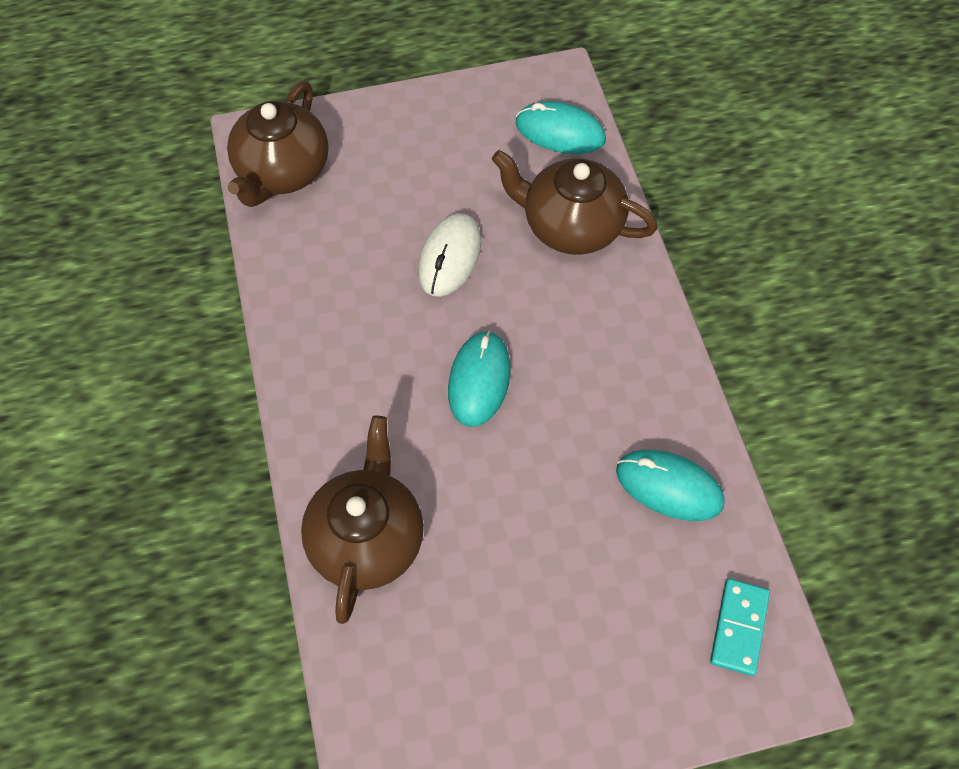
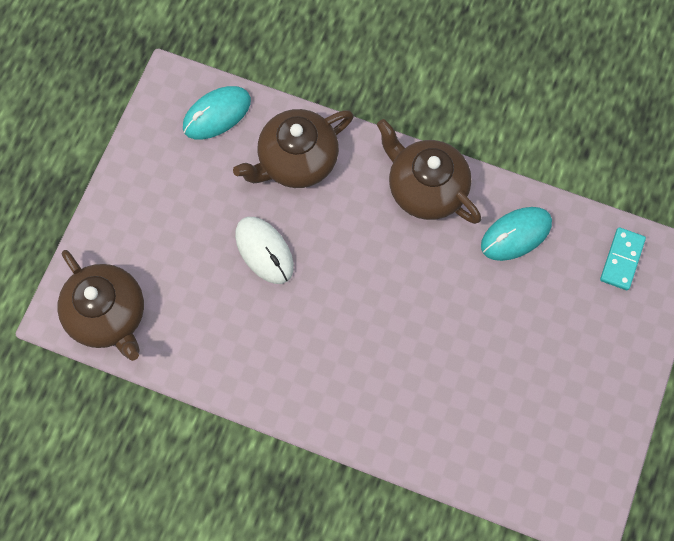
camera: 55 degrees left, 10 degrees up
brown teapot [301,416,424,624] -> brown teapot moved to [377,119,481,224]
turquoise mouse [448,331,511,427] -> none
turquoise domino [710,578,770,676] -> turquoise domino turned 60 degrees clockwise [600,227,646,290]

